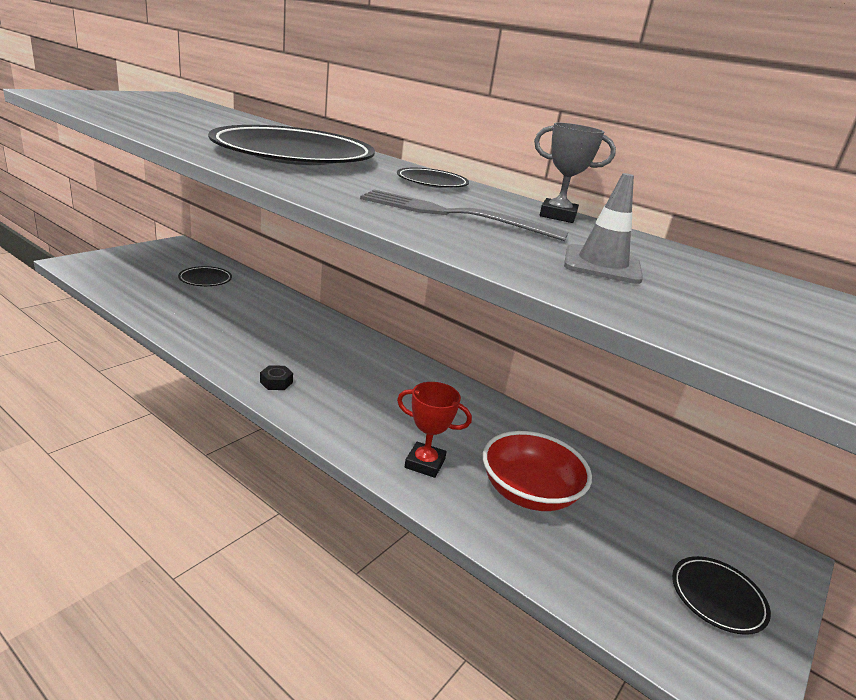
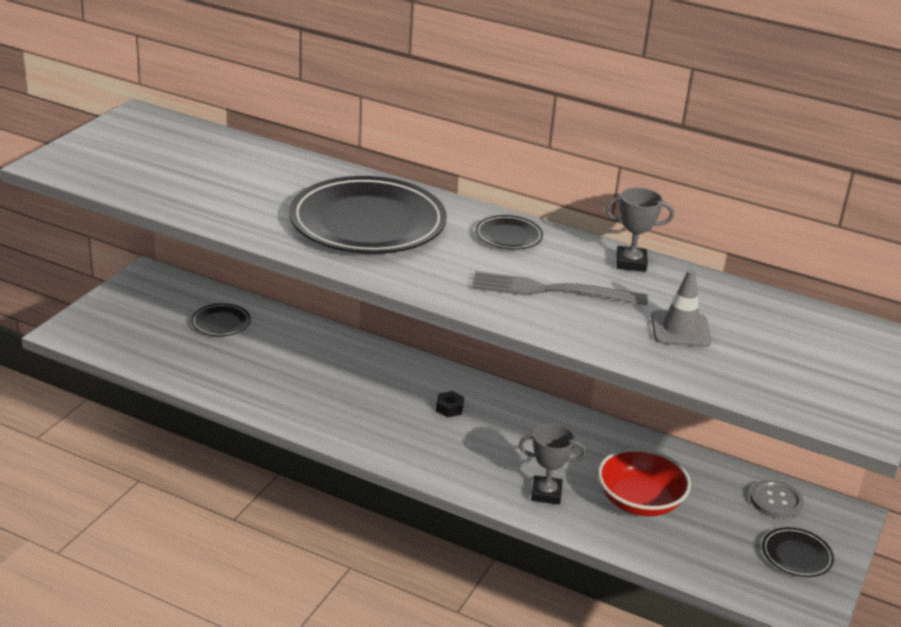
camera: 10 degrees left, 5 degrees up
black nut [260,365,293,390] -> black nut moved to [436,391,464,417]
red trophy [397,382,472,478] -> grey trophy [519,423,586,505]
none -> grey button [750,480,804,519]

